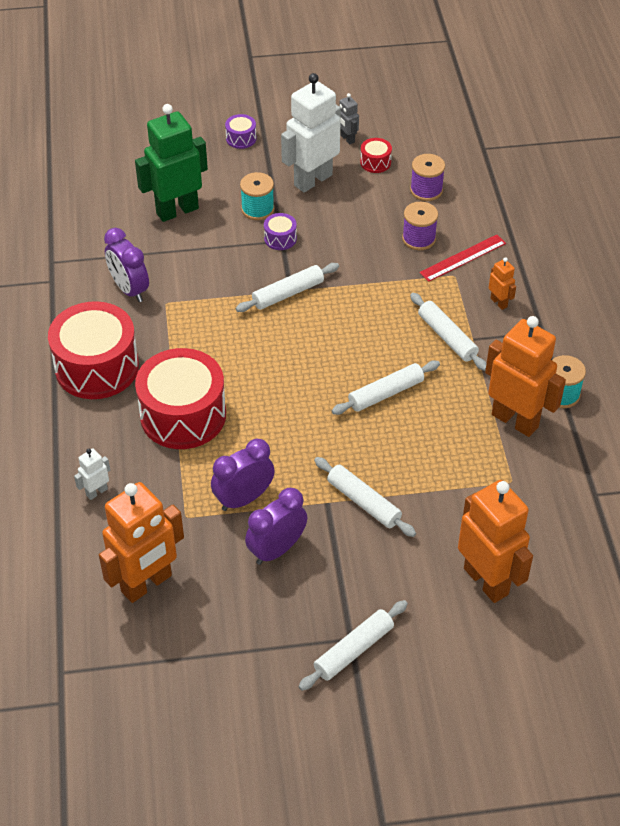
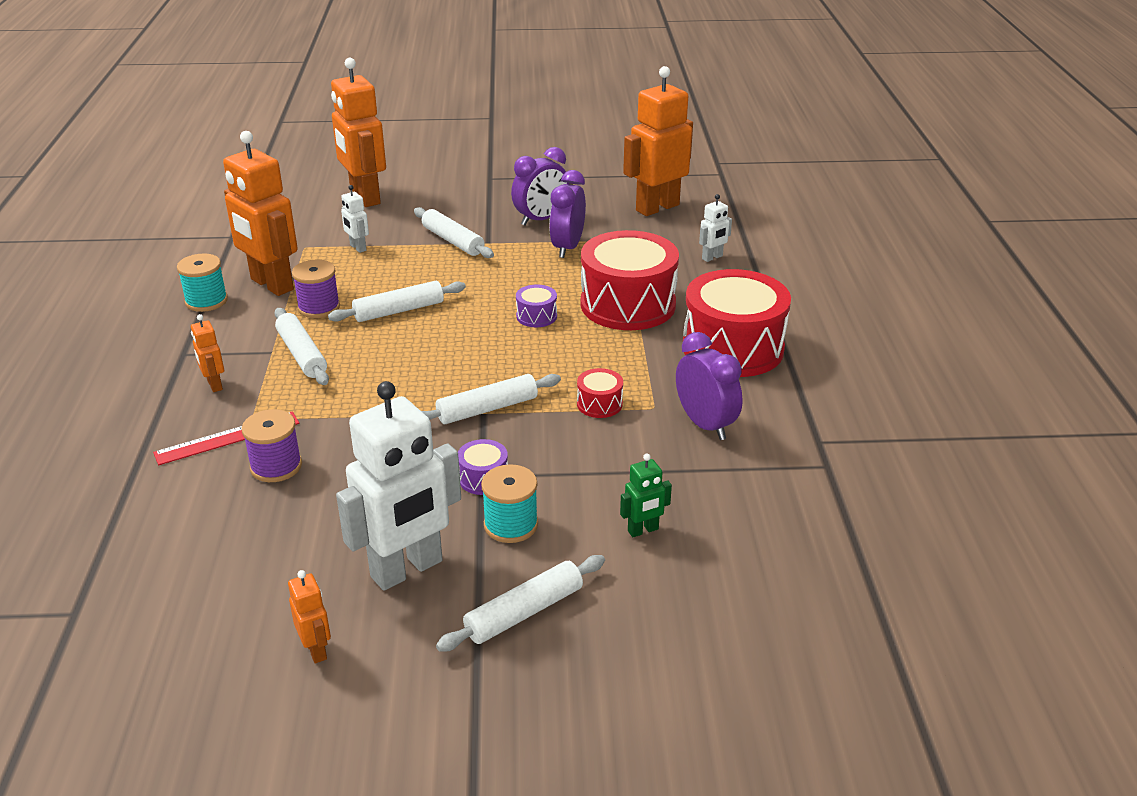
camera: 175 degrees left, 15 degrees down
green robot [135,104,208,222] -> green robot [620,454,672,537], size x0.44
purple clock [211,438,275,511] -> purple clock turned 135 degrees clockwise [549,170,586,258]
purple drum [225,114,256,149] -> purple drum moved to [516,285,557,327]
white rolling pin [299,600,408,691] -> white rolling pin moved to [436,555,605,652]
grey robot [339,93,359,144] -> orange robot [288,570,331,663]
red drum [360,138,392,173] -> red drum moved to [577,368,623,418]
purple spool [410,154,445,201] -> purple spool moved to [292,260,340,318]
none -> white robot [341,185,369,253]

